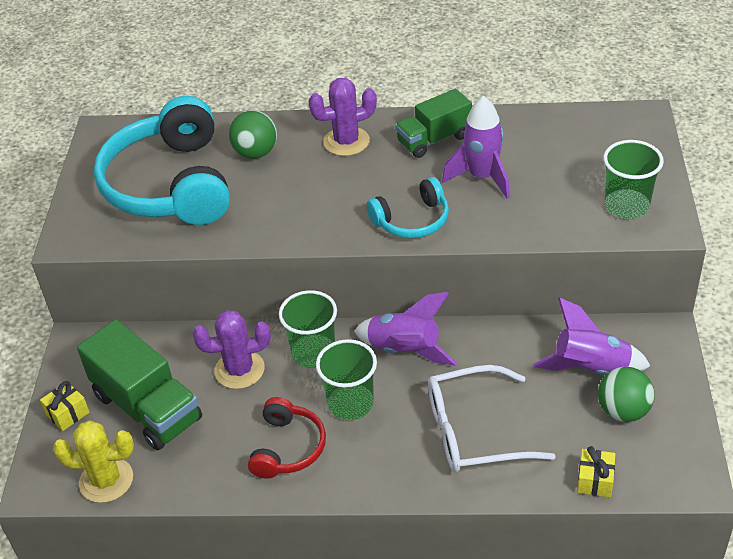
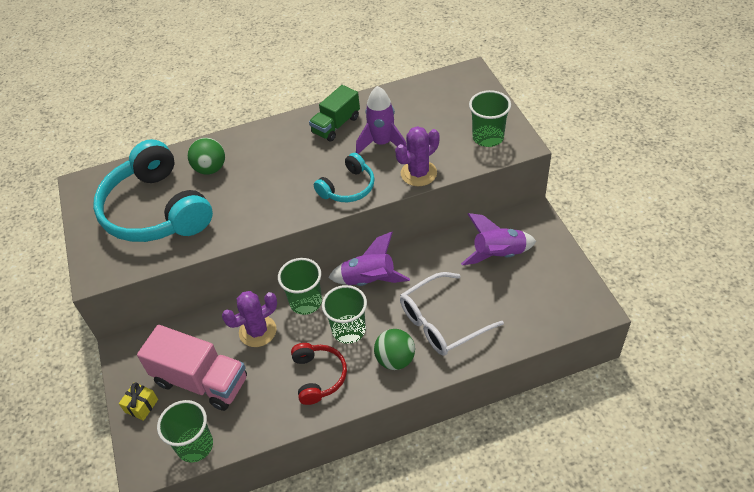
camera: 20 degrees left, 5 degrees up
yellow cactus [53,420,134,503] -> green cup [157,400,213,463]
green truck [77,320,202,450] -> pink truck [137,325,247,411]
purple cactus [309,78,377,156] -> purple cactus moved to [395,126,440,186]
yellow gift [577,446,615,497] -> none
green ball [598,367,655,422] -> green ball moved to [374,329,415,370]

